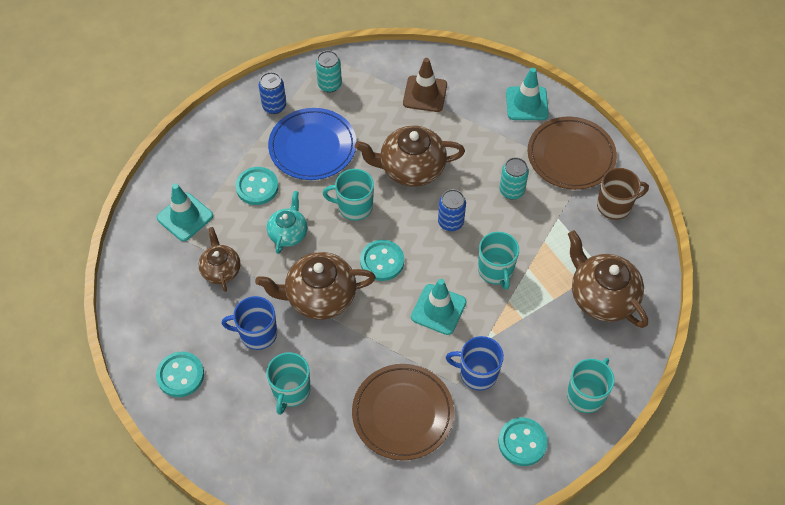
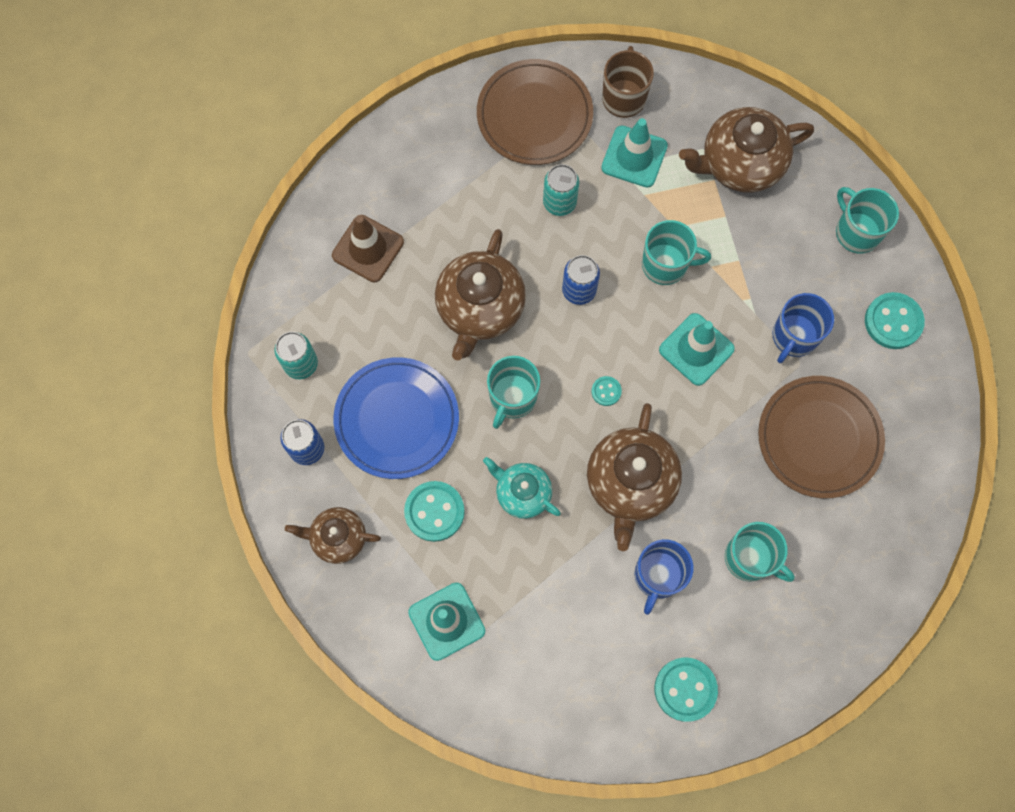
camera: 70 degrees left, 15 degrees up
brown teapot [199,227,240,292] -> brown teapot moved to [285,507,381,564]
turquoise button [360,240,404,281] -> turquoise button [591,376,622,406], size x0.51
turquoise traffic cone [506,68,549,120] -> turquoise traffic cone moved to [601,118,668,188]

